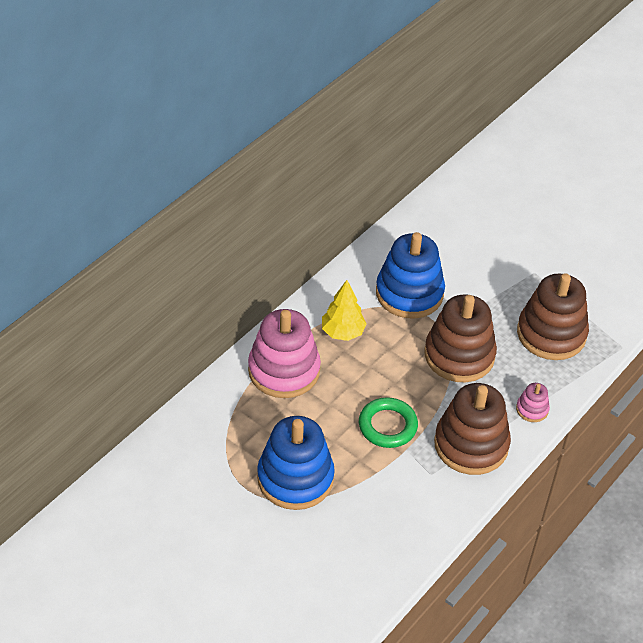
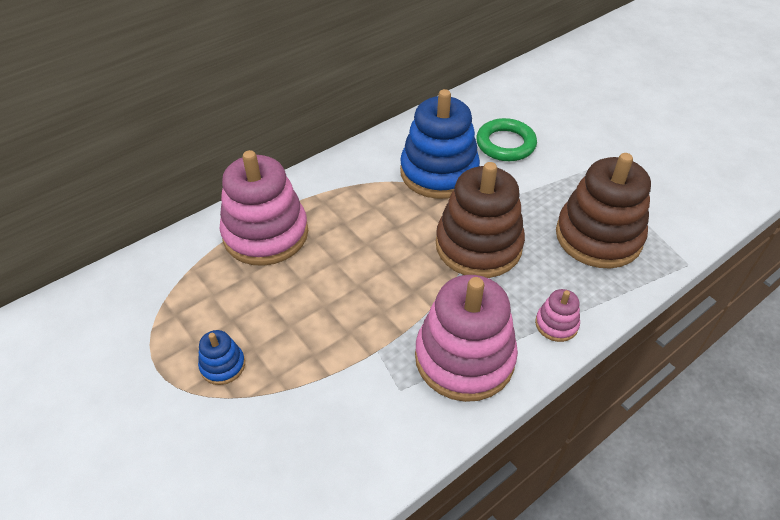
camera: 15 degrees right, 0 degrees up
blue stacking toy [257,416,335,510] -> blue stacking toy [198,330,245,385], size x0.45
yellow tree [322,280,366,341] -> none
green ring [359,397,418,448] -> green ring moved to [476,118,537,161]
brown stacking toy [434,383,511,475] -> pink stacking toy [415,275,518,402]

